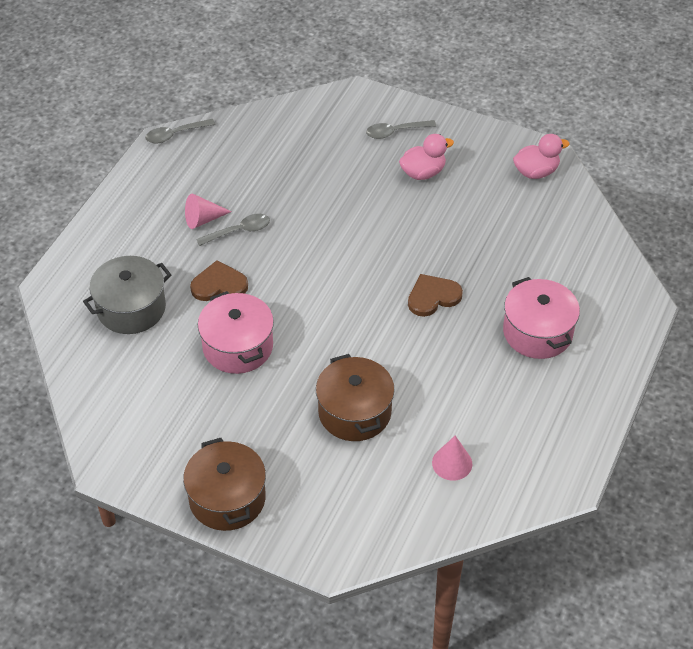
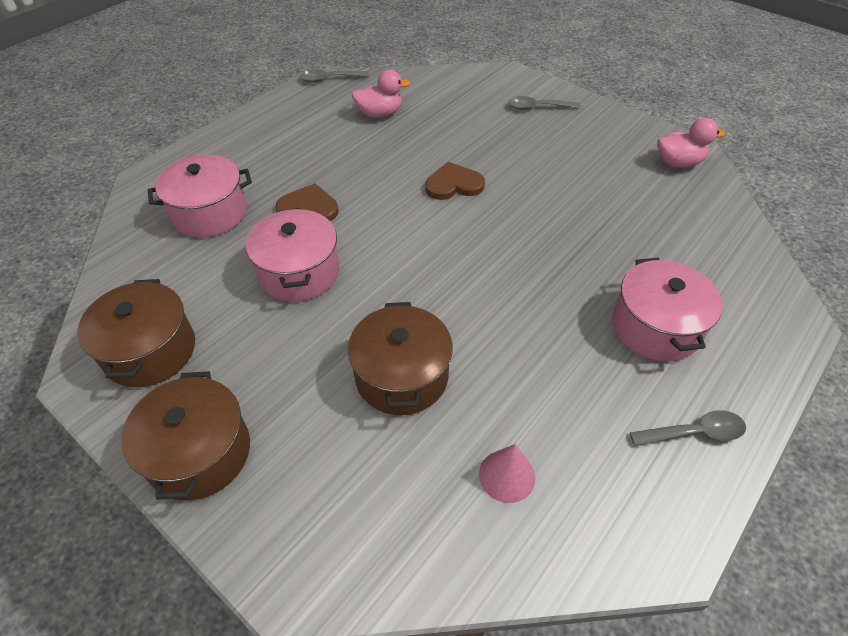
camera: 15 degrees right, 0 degrees up
grey pot [83,256,171,334] -> pink pot [148,154,252,238]
pink cone [185,194,232,229] -> none
grey spoon [196,214,270,246] -> grey spoon moved to [630,410,746,446]
pink duck [399,134,454,180] -> pink duck moved to [352,70,411,118]
brown heart [408,274,463,317] -> brown heart moved to [425,162,485,200]
none -> brown pot [77,279,195,387]

